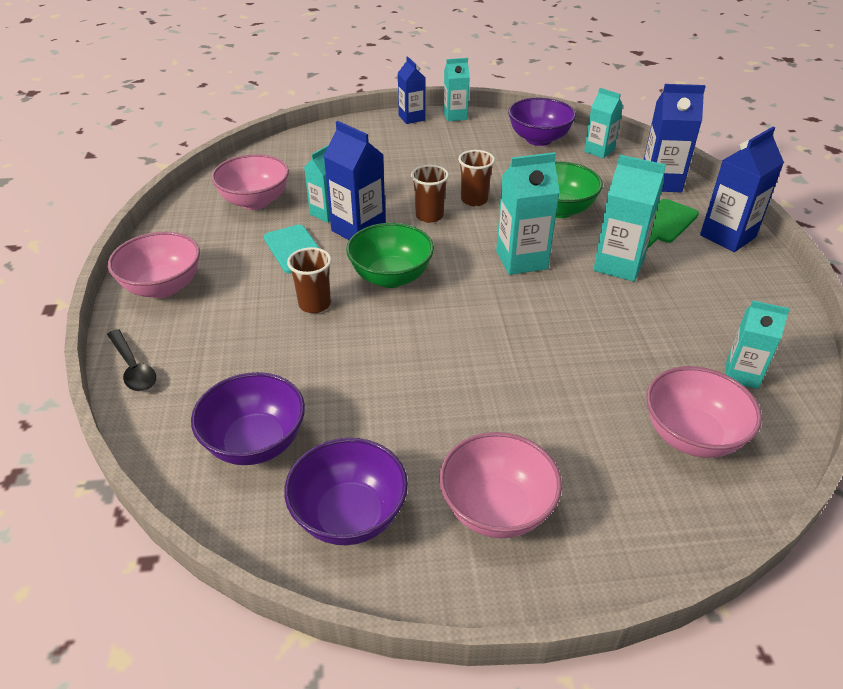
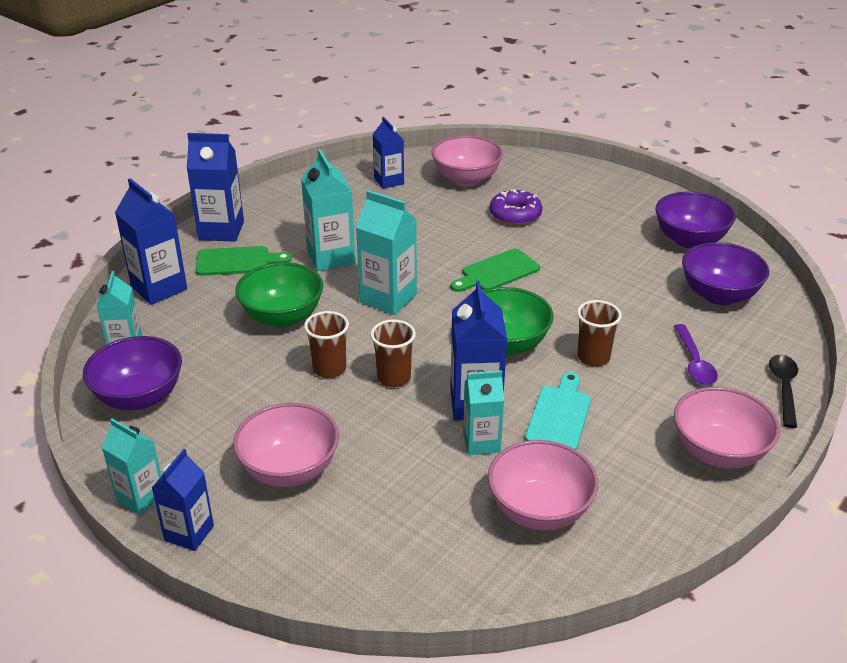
camera: 135 degrees left, 5 degrees down
pink bowl [439,432,562,538] -> pink bowl moved to [233,403,339,487]
turquoise carton [725,301,790,389] -> blue carton [372,117,404,189]
none -> green cutting board [451,249,540,292]
none -> purple donut [490,189,542,225]
none -> purple spoon [674,324,718,385]

